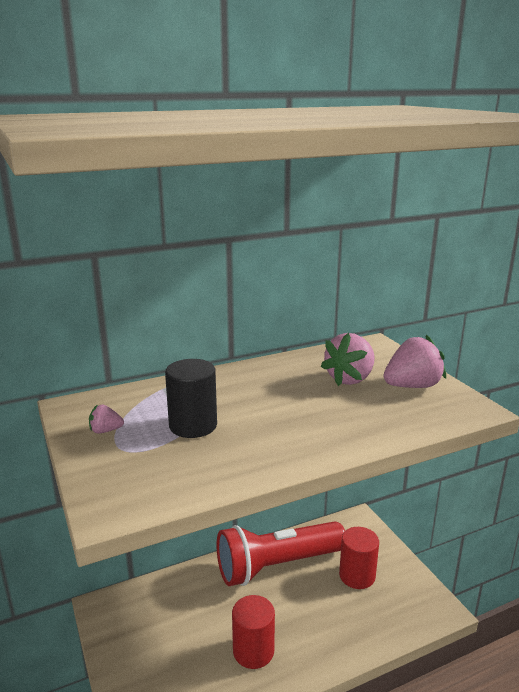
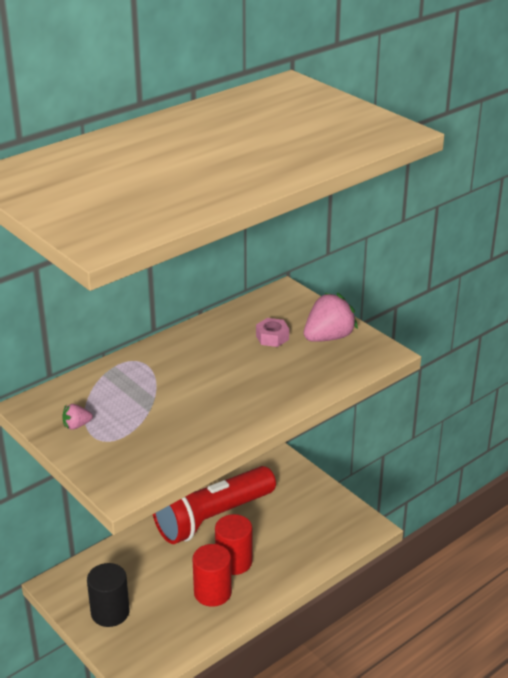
camera: 15 degrees left, 10 degrees up
black cylinder [165,359,217,438] -> black cylinder moved to [87,563,130,627]
pink strawberry [321,333,375,386] -> pink nut [256,318,289,347]
red cylinder [339,527,379,589] -> red cylinder moved to [215,514,252,575]

